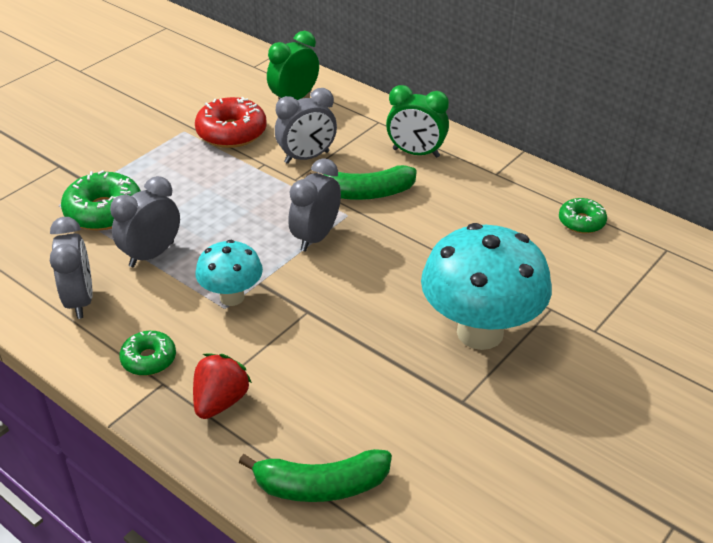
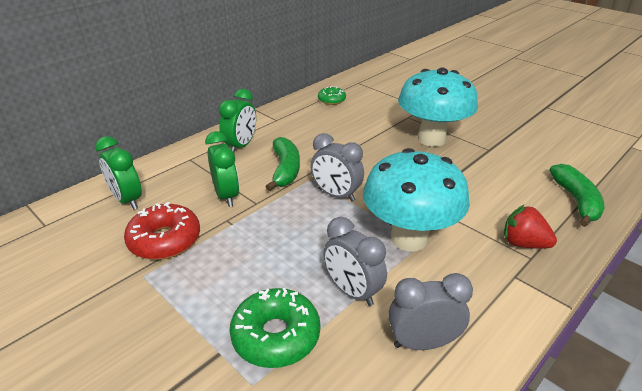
camera: 85 degrees left, 5 degrees down
green donut [119,331,176,376] -> none
turquoise mushroom [195,240,263,306] -> turquoise mushroom [363,148,470,252], size x1.83
grey clock [275,88,337,164] -> green clock [205,131,239,207]

